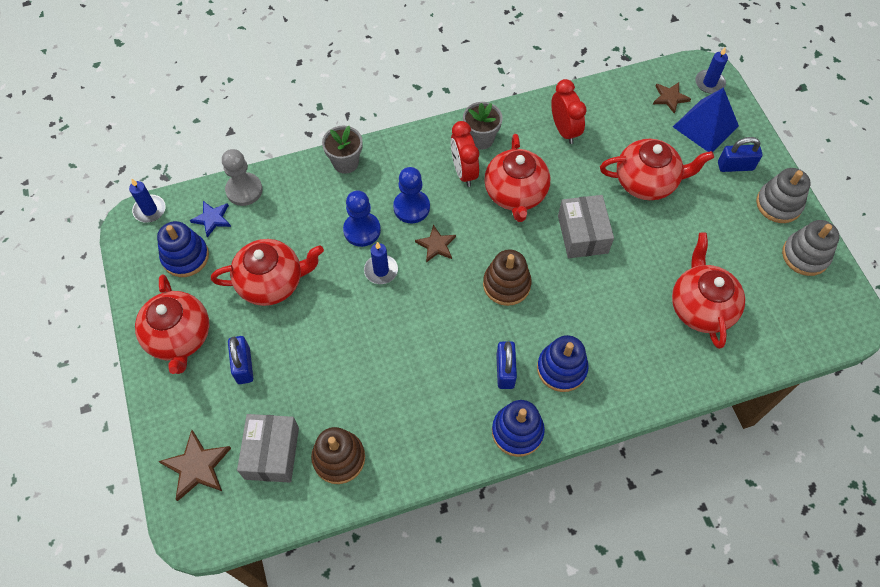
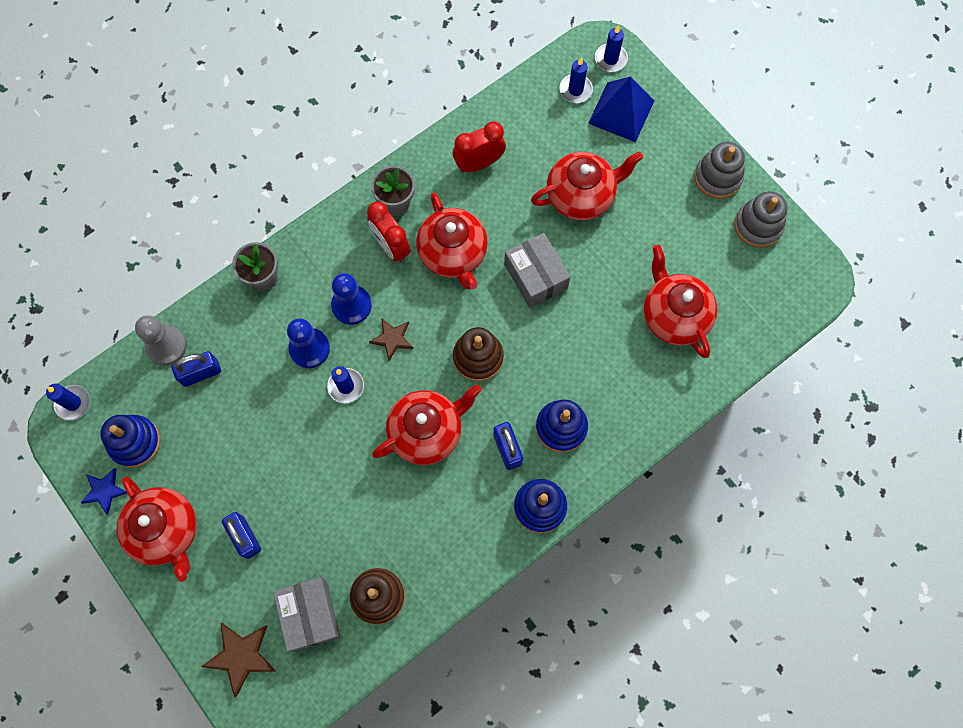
camera: 20 degrees left, 10 degrees up
blue star [190,201,231,238] -> blue star moved to [81,468,127,515]
red teapot [211,239,324,306] -> red teapot moved to [372,384,482,465]
red clock [551,79,587,144] -> red clock turned 75 degrees counterclockwise [453,121,506,172]
brown star [653,82,691,114] -> blue candle [559,58,593,103]
blue padlock [718,137,762,172] -> blue padlock moved to [172,351,221,387]

